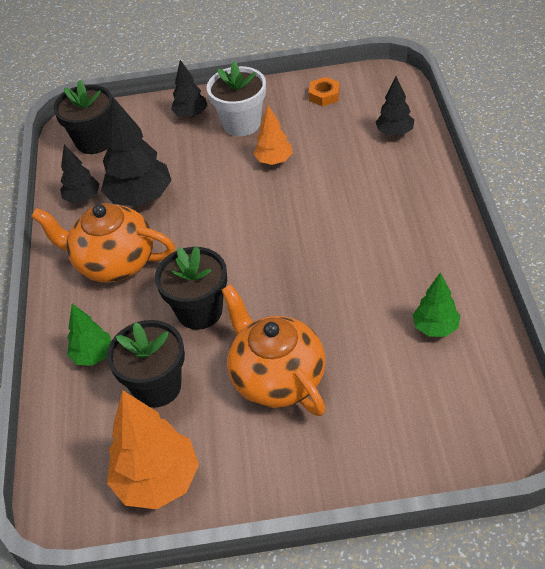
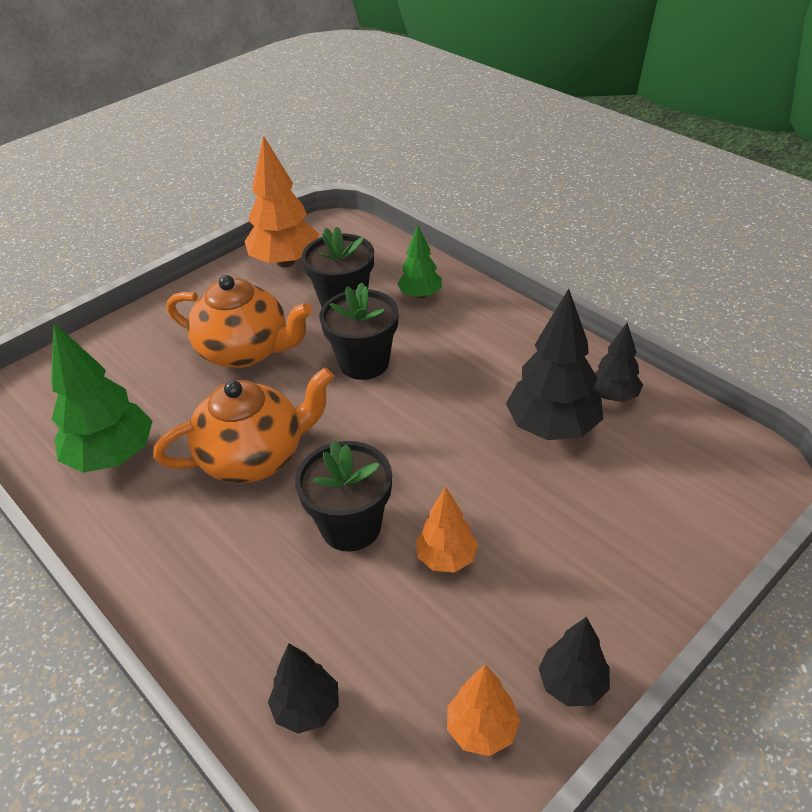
camera: 140 degrees right, 5 degrees down
orange teapot [31,203,175,283] -> orange teapot moved to [153,367,334,483]
black flower pot [53,80,112,154] -> black flower pot moved to [295,440,392,551]
black tree [171,60,208,118] -> black tree moved to [538,617,610,706]
white flower pot [207,61,266,136] -> none
orange nut [308,77,340,107] -> orange tree [447,665,520,756]
green tree [413,273,460,337] -> green tree [51,323,152,473], size x1.76

